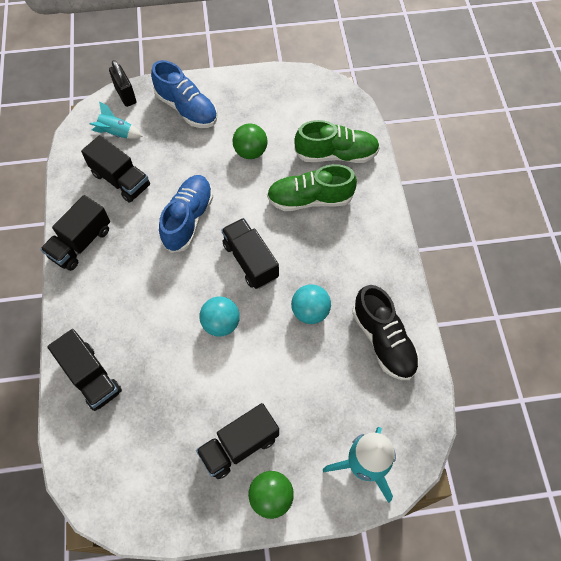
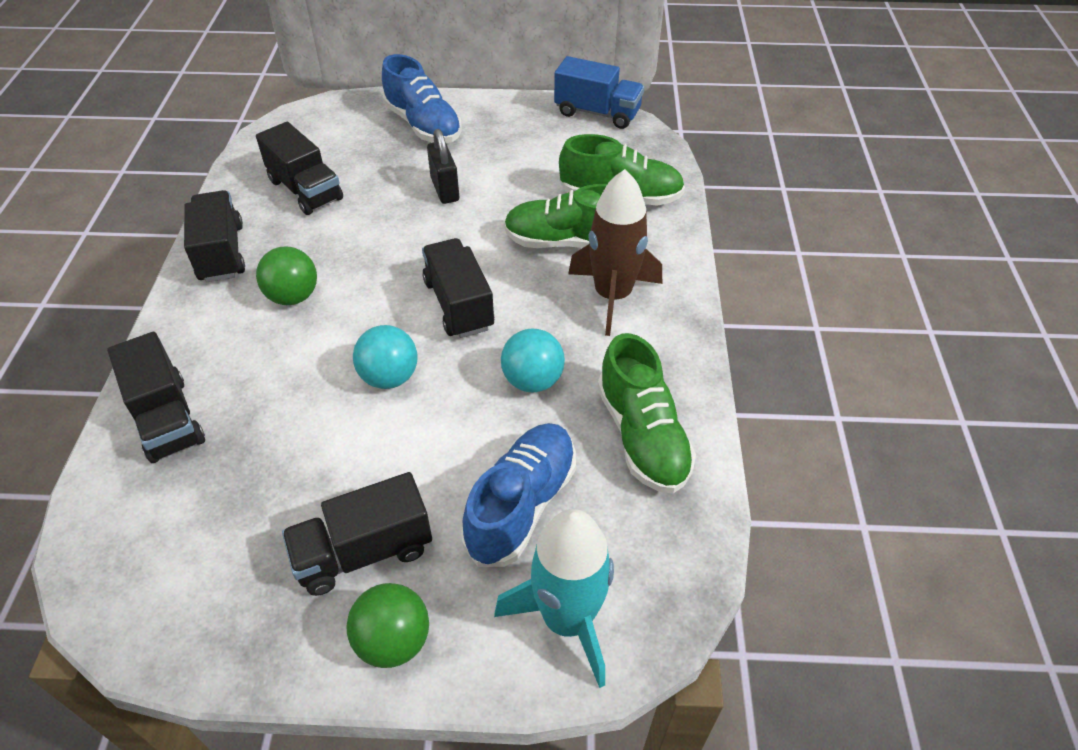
camera: 10 degrees right, 15 degrees down
black truck [40,195,110,271] -> black truck turned 120 degrees clockwise [184,190,245,282]
turquoise rocket [90,101,143,139] -> none
black padlock [109,60,136,107] -> black padlock moved to [427,129,459,204]
blue shoe [159,175,213,253] -> blue shoe moved to [462,423,576,567]
green ball [232,123,267,159] -> green ball moved to [256,247,317,305]
black shoe [352,285,419,380] -> green shoe [598,333,696,493]
none -> blue truck [554,56,644,129]
none -> brown rocket [568,169,662,336]

